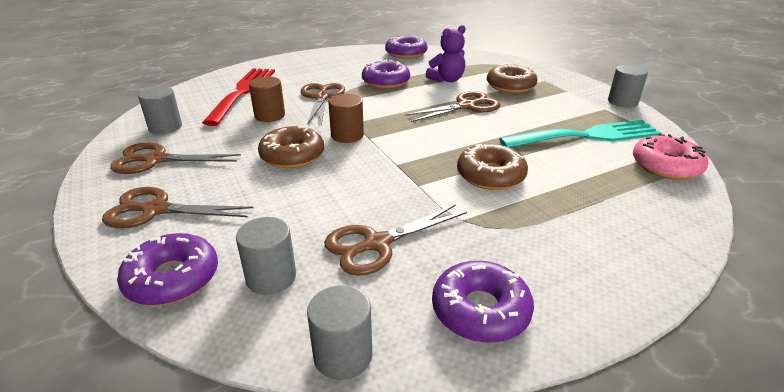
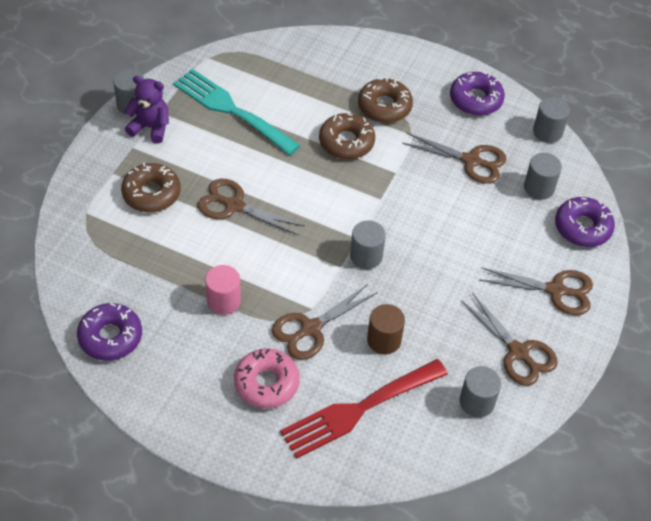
camera: 130 degrees left, 20 degrees up
brown scissors [102,187,254,228] -> brown scissors turned 45 degrees counterclockwise [479,267,593,315]
brown donut [258,126,324,168] -> brown donut moved to [358,78,413,123]
brown cylinder [328,94,364,143] -> grey cylinder [350,220,386,269]
purple donut [362,59,410,89] -> pink cylinder [205,265,241,315]
purple teddy bear [426,25,465,82] -> purple teddy bear moved to [124,76,169,144]
pink donut [633,134,708,180] -> pink donut moved to [234,348,300,408]

